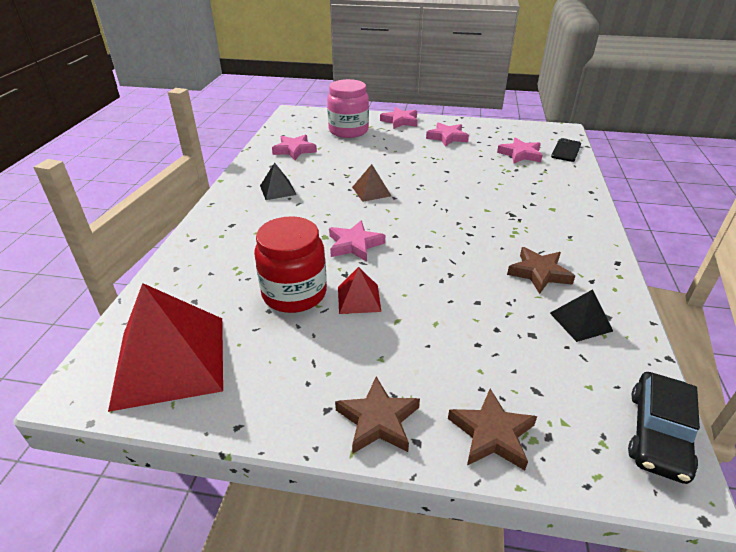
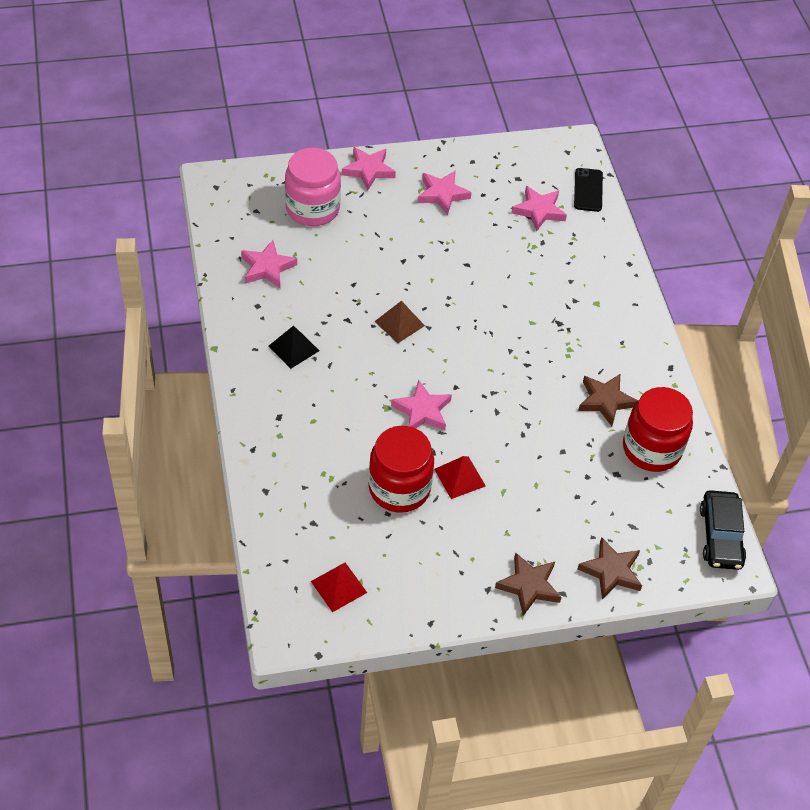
camera: 25 degrees left, 15 degrees up
red pyramid [108,283,223,412] -> red pyramid [311,562,367,612], size x0.46
black pyramid [550,289,613,342] -> red jar [623,387,693,472]

